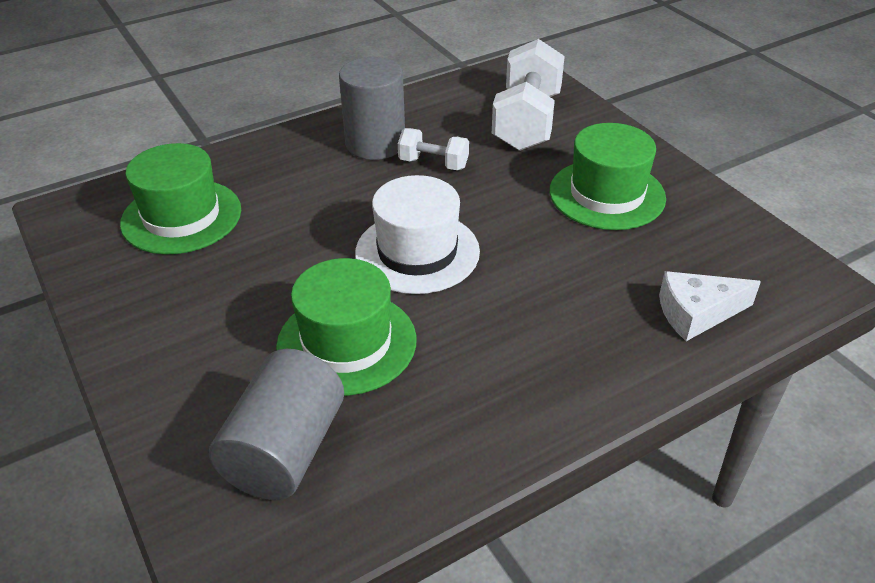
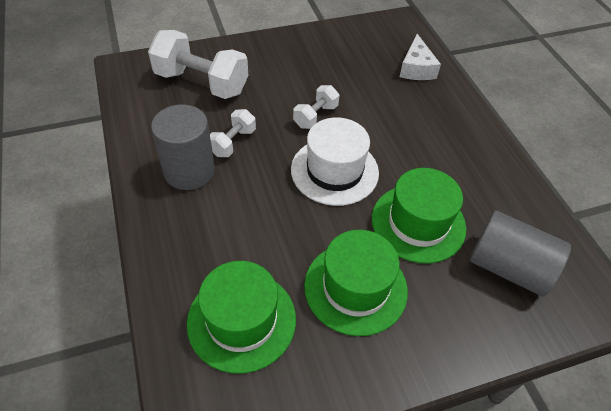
camera: 80 degrees left, 10 degrees up
green hat [550,123,666,230] -> green hat moved to [304,230,408,336]
none -> white dumbbell [293,85,339,129]

